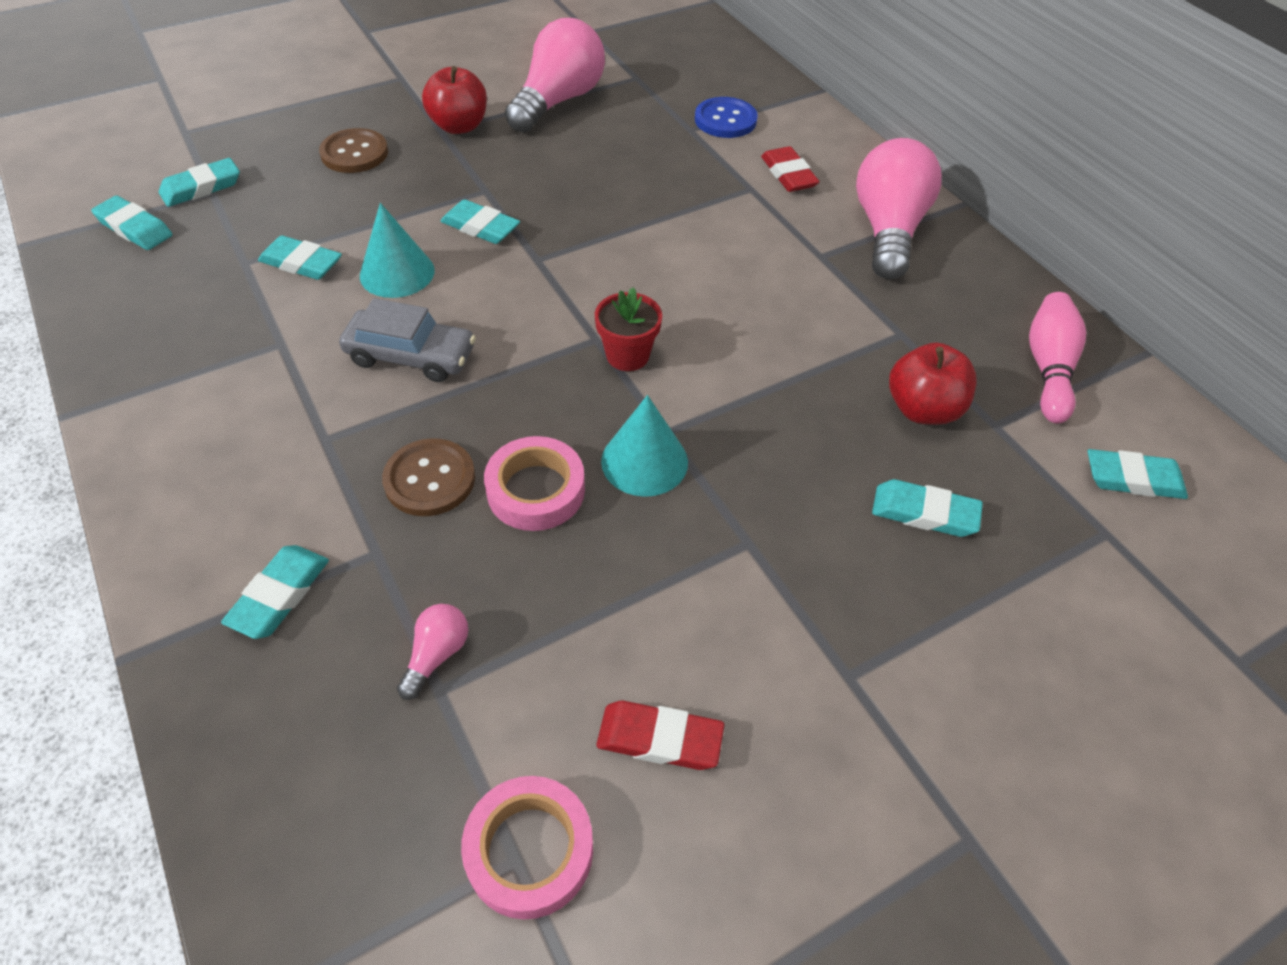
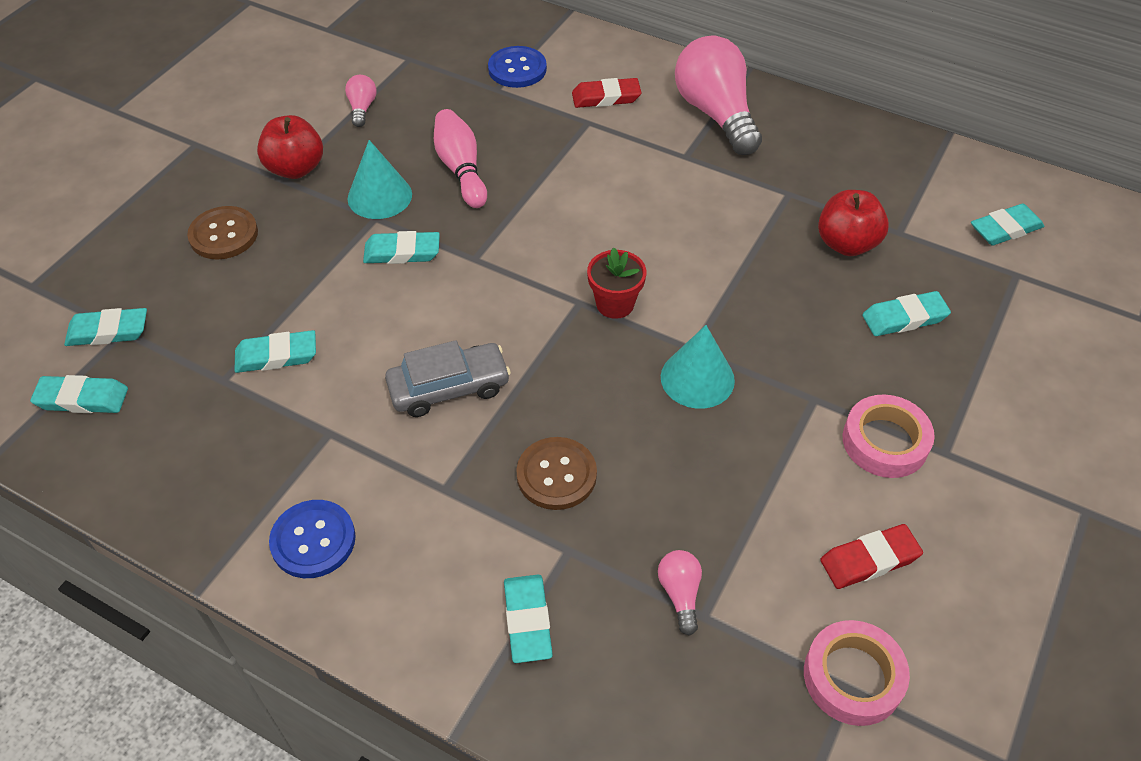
camera: 30 degrees left, 0 degrees up
turquoise eraser [159,158,240,207] -> turquoise eraser turned 60 degrees clockwise [64,308,147,346]
turquoise cone [360,203,435,298] -> turquoise cone moved to [348,140,412,219]
pink tape [484,436,585,531] -> pink tape moved to [843,395,935,478]
pink light bulb [505,18,605,133] -> pink light bulb [345,75,377,127], size x0.44
red eraser [761,146,820,192] -> red eraser turned 45 degrees counterclockwise [572,78,642,108]
pink bowling pin [1029,292,1086,423] -> pink bowling pin moved to [434,109,487,208]
none -> blue button [269,500,356,578]

